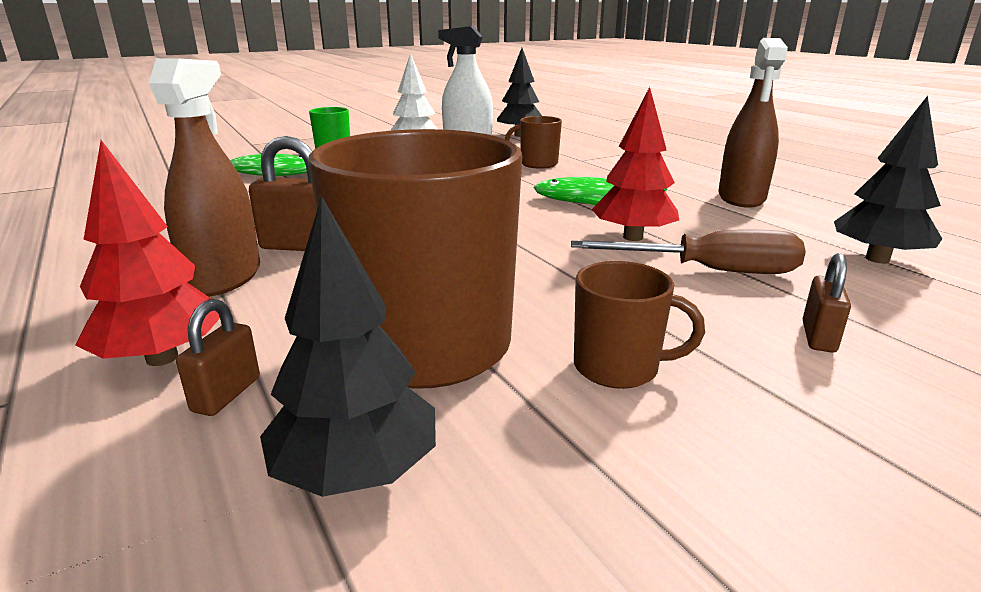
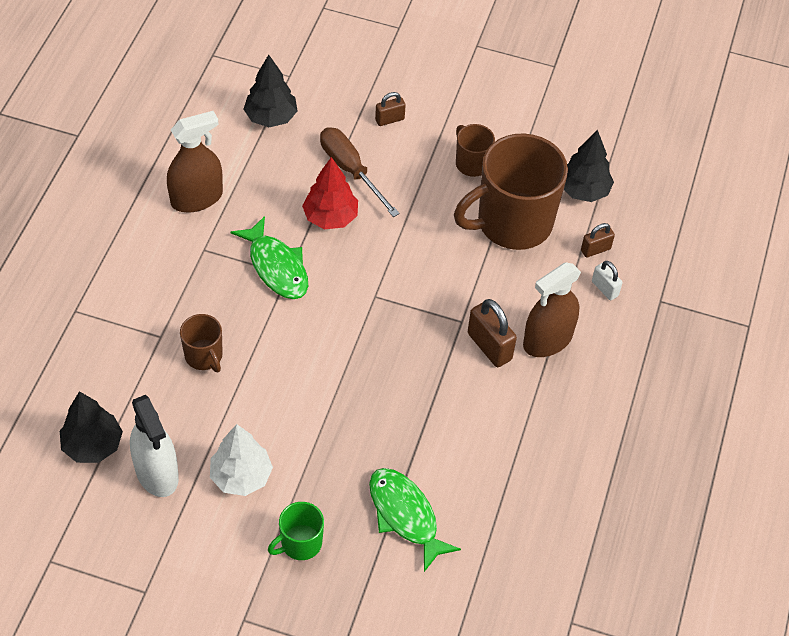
camera: 135 degrees left, 30 degrees up
red tree [75,140,220,366] -> white padlock [592,261,622,300]

